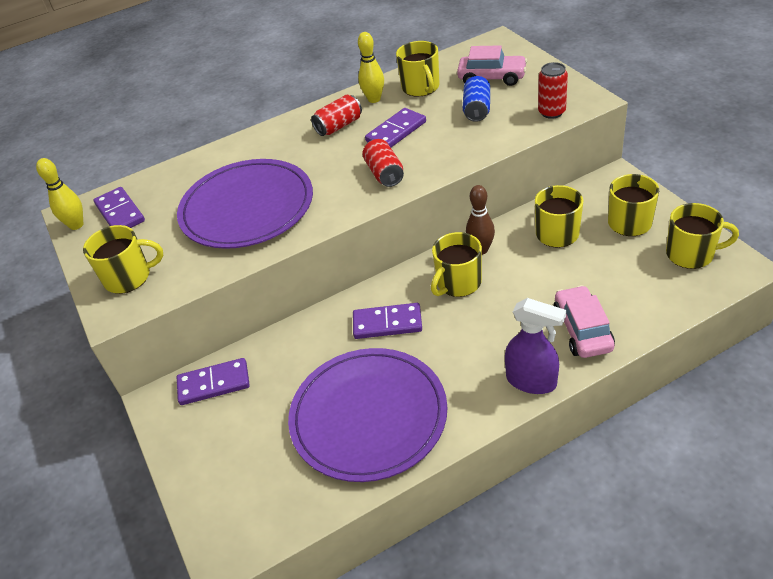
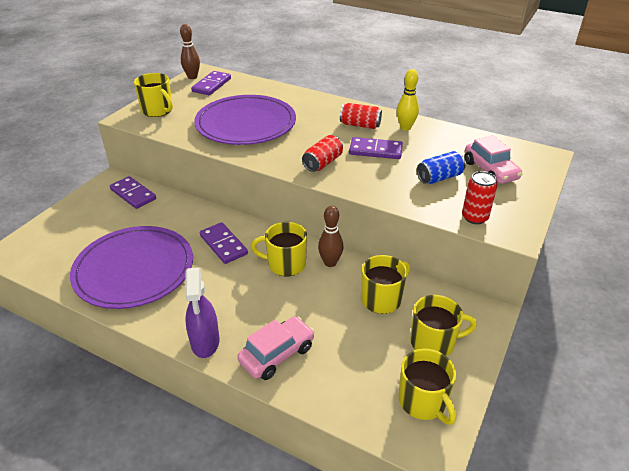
camera: 50 degrees right, 5 degrees down
yellow bowling pin [36,158,83,230] -> brown bowling pin [180,24,200,79]
yellow mug [396,41,440,97] -> none

